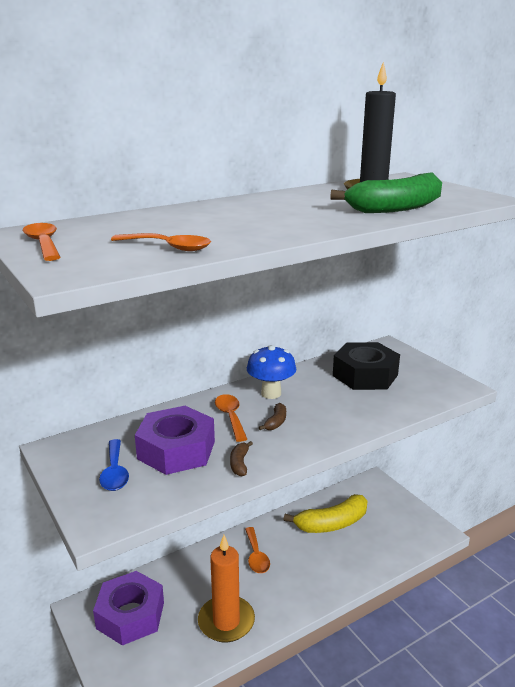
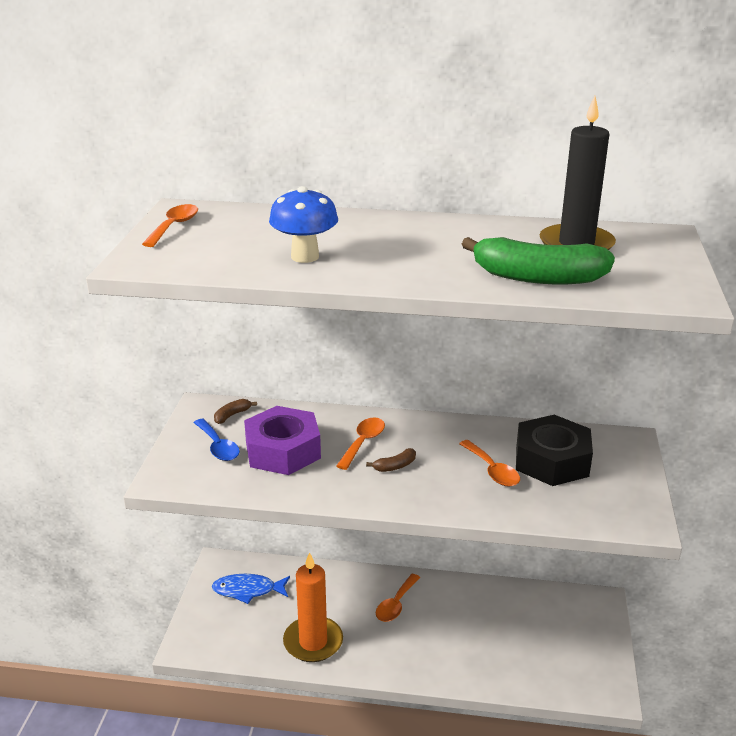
camera: 40 degrees right, 5 degrees up
purple nut [93,571,164,646] -> blue fish [212,574,290,604]
blue spoon [99,439,129,491] -> blue spoon turned 60 degrees counterclockwise [193,419,240,461]
orange spoon [111,233,211,251] -> orange spoon moved to [459,440,520,487]
brown banana [230,441,253,477] -> brown banana moved to [214,399,257,424]
blue mushroom [247,345,297,399] -> blue mushroom moved to [269,186,338,263]
yellow banana [284,494,368,533] -> none

